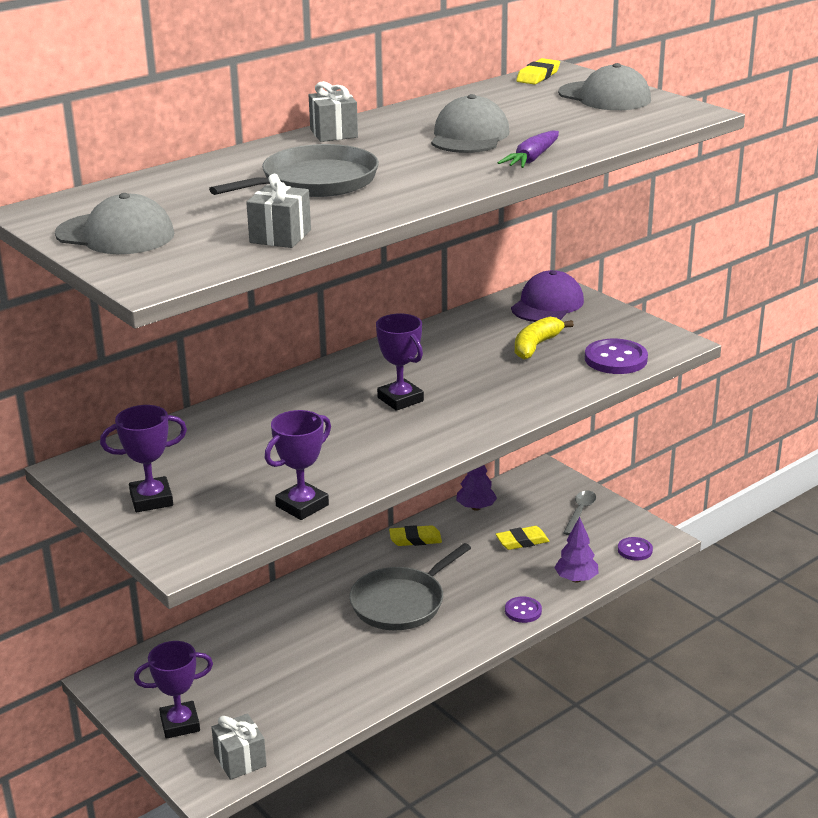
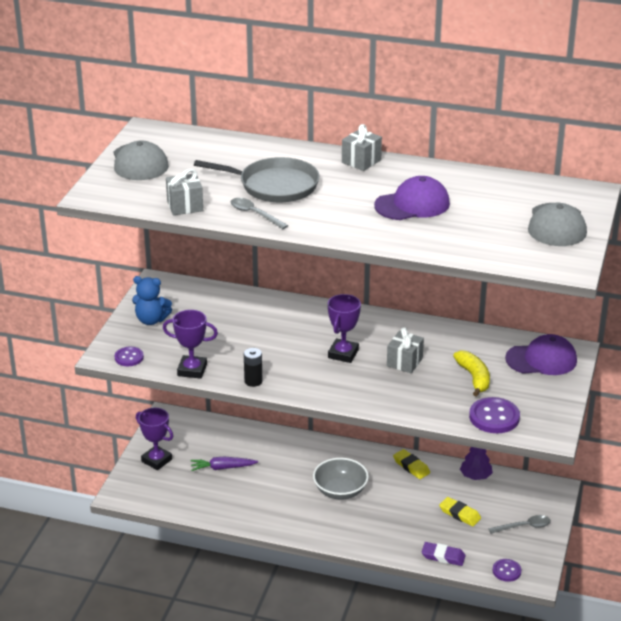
camera: 55 degrees right, 5 degrees up
purple trophy [100,405,187,512] -> blue teddy bear [132,276,172,325]
grey gift [211,713,267,780] -> grey gift moved to [387,327,424,373]
grey pan [349,543,471,630] -> grey bowl [313,458,369,500]
grey cap [431,94,509,153] -> purple cap [374,176,450,220]
purple carrot [498,130,559,168] -> purple carrot moved to [191,457,258,471]
purple button [505,596,542,623] -> purple button moved to [115,347,144,366]
yellow banana [515,317,574,360] -> yellow banana turned 75 degrees clockwise [453,350,490,397]
yellow eraser [516,58,560,85] -> none
purple tree [554,517,599,582] -> purple eraser [422,542,466,566]
none -> grey spoon [231,198,288,229]
none -> black battery [244,348,263,387]

